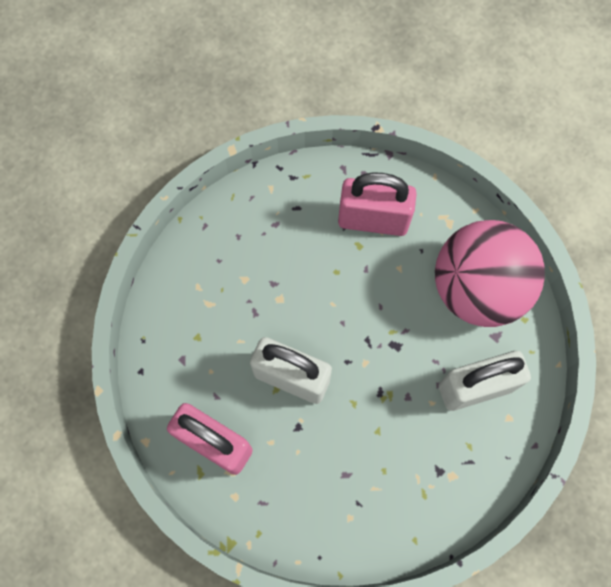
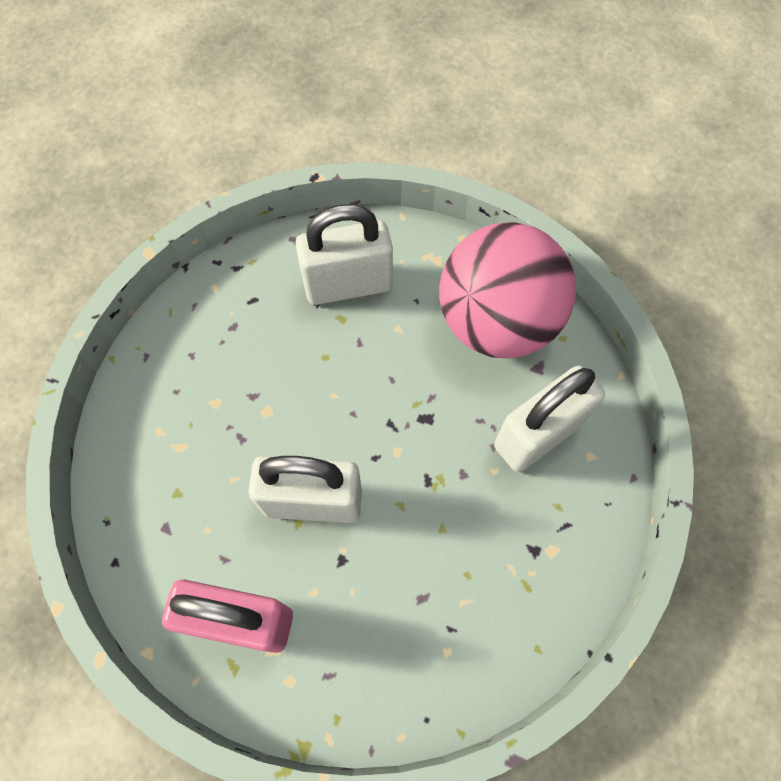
camera: 20 degrees left, 5 degrees down
pink padlock [338,172,417,236] -> white padlock [295,204,393,305]

